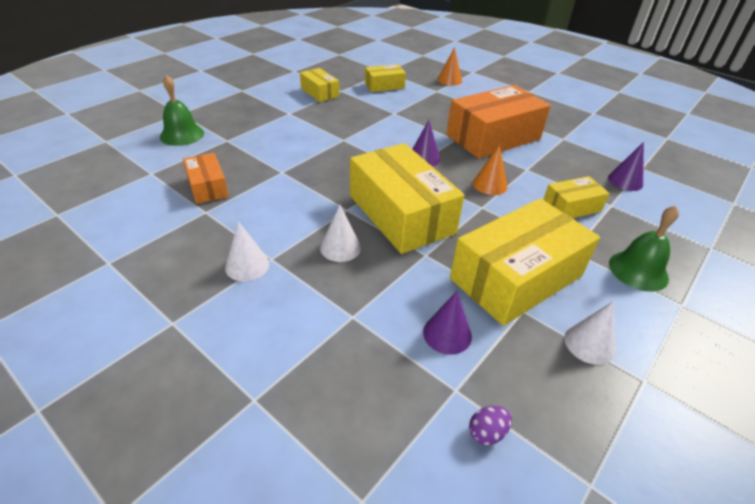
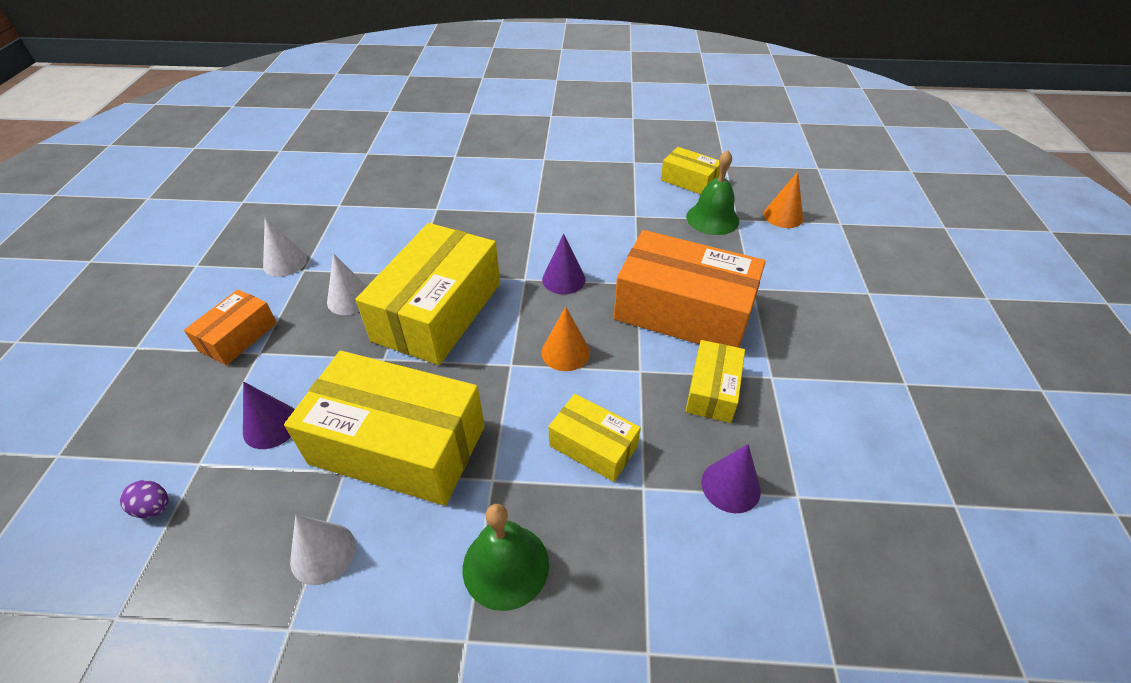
camera: 55 degrees right, 5 degrees up
green bell [160,75,204,146] -> green bell moved to [686,150,739,235]
orange box [183,153,229,204] -> orange box moved to [184,289,277,365]
yellow box [300,68,339,102] -> yellow box moved to [685,340,745,423]

